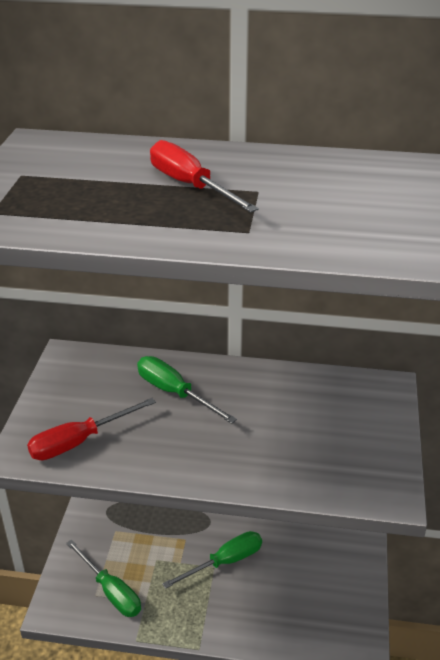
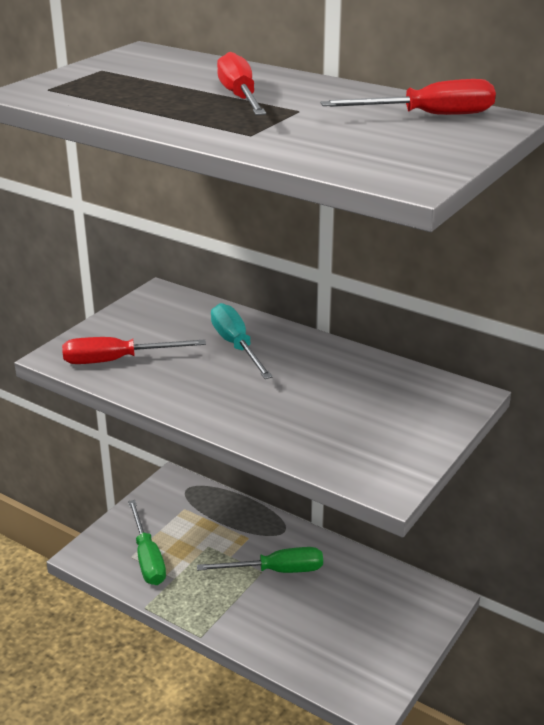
camera: 25 degrees right, 5 degrees down
green screwdriver [137,356,237,424] -> turquoise screwdriver [211,303,273,379]
none -> red screwdriver [320,79,496,115]

